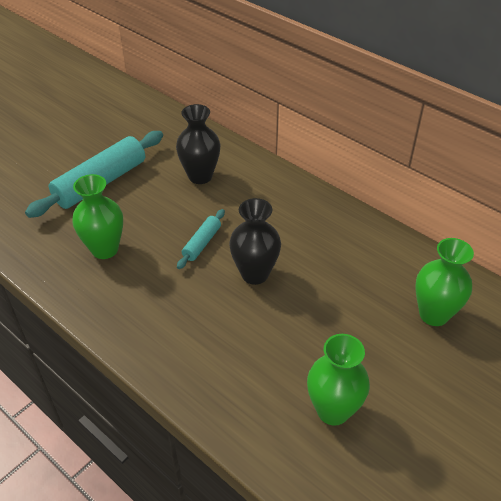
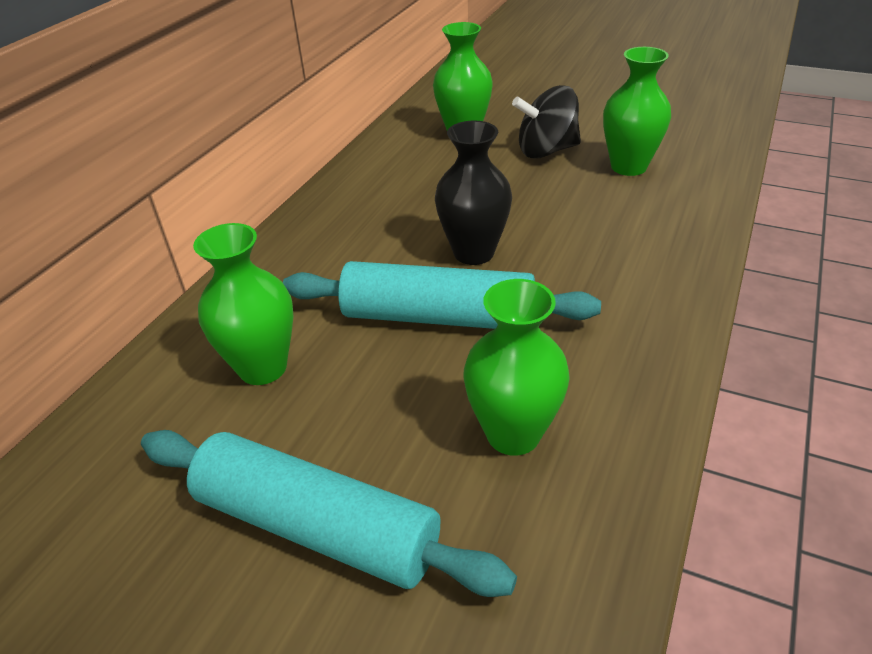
camera: 105 degrees left, 5 degrees down
black vase [176,104,221,184] -> green vase [193,223,293,385]
turquoise rolling pin [177,209,225,269] -> turquoise rolling pin [283,261,601,329], size x2.04
none -> black spinning top [512,85,581,159]

